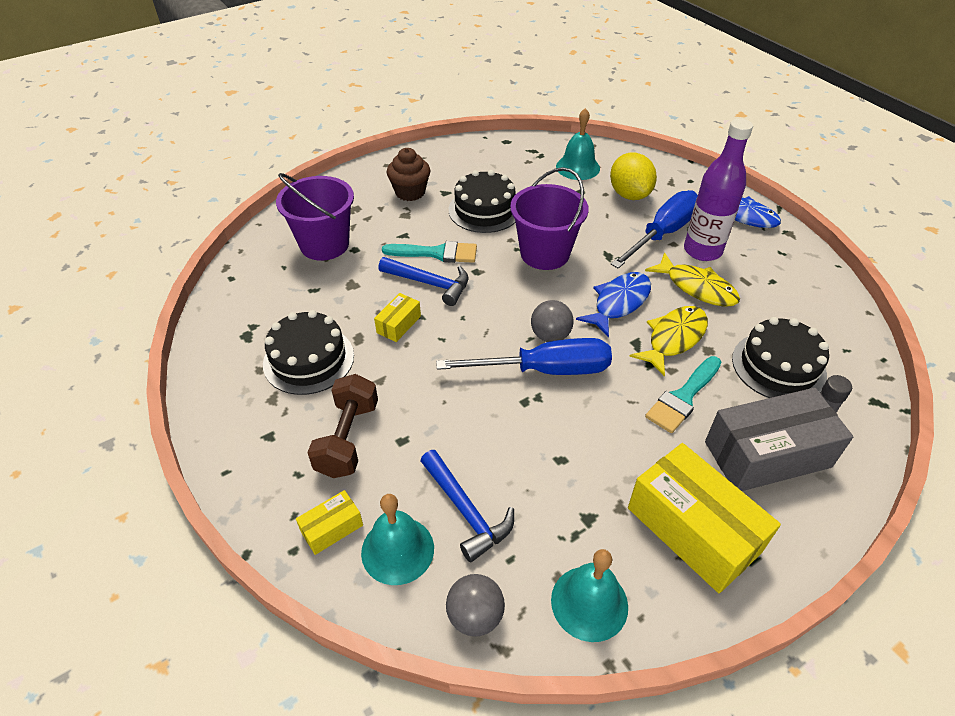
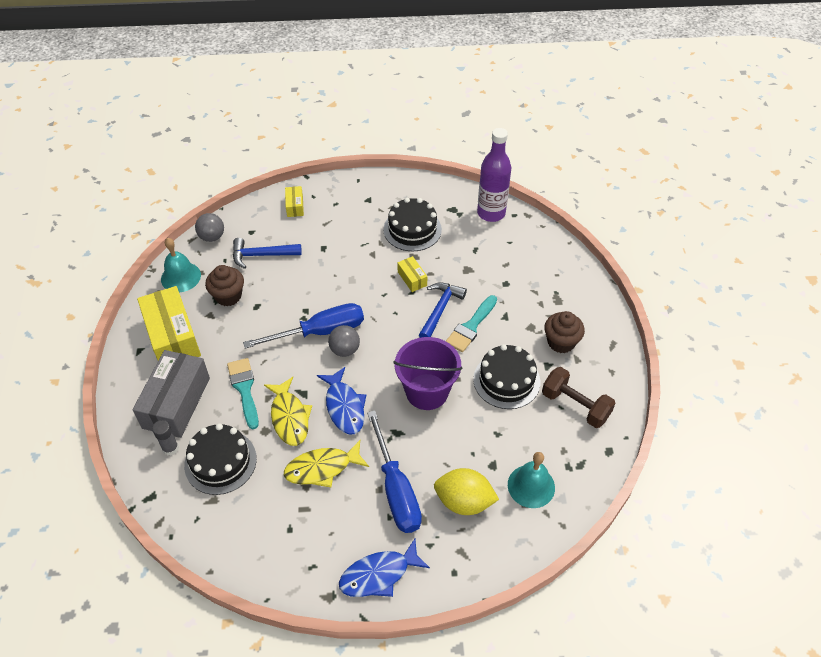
camera: 120 degrees right, 5 degrees up
purple bucket [276,173,354,261] -> none
brown dumbbell [307,374,378,478] -> brown dumbbell moved to [542,367,615,428]
turquoise bell [361,494,434,585] -> none
blue hammer [378,257,468,306] -> blue hammer turned 150 degrees clockwise [419,283,467,338]
blue screwdriver [436,338,612,375] -> blue screwdriver turned 135 degrees counterclockwise [243,303,364,349]
yellow box [628,443,781,593] -> yellow box turned 75 degrees clockwise [137,286,201,361]
purple bottle [684,119,753,261] -> purple bottle moved to [477,128,511,222]
none -> brown cupcake [205,265,244,306]

